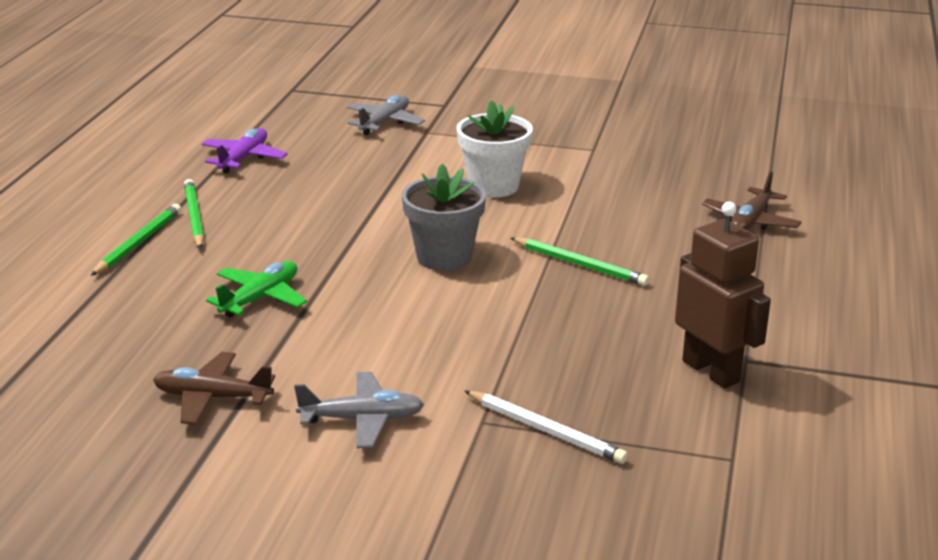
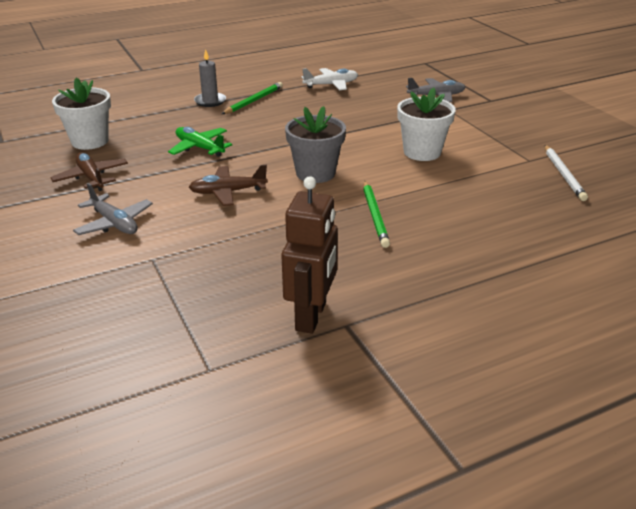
camera: 50 degrees right, 5 degrees up
green pencil [91,204,181,276] -> grey candle [194,49,226,107]
purple plane [202,128,288,173] -> white plane [301,68,358,90]
green plane [206,261,307,318] -> green plane turned 135 degrees counterclockwise [168,127,232,157]
white pencil [465,391,628,464] -> white pencil moved to [545,145,588,201]
brown plane [702,172,801,231] -> brown plane moved to [189,165,268,206]
none -> white flower pot [52,78,111,150]

